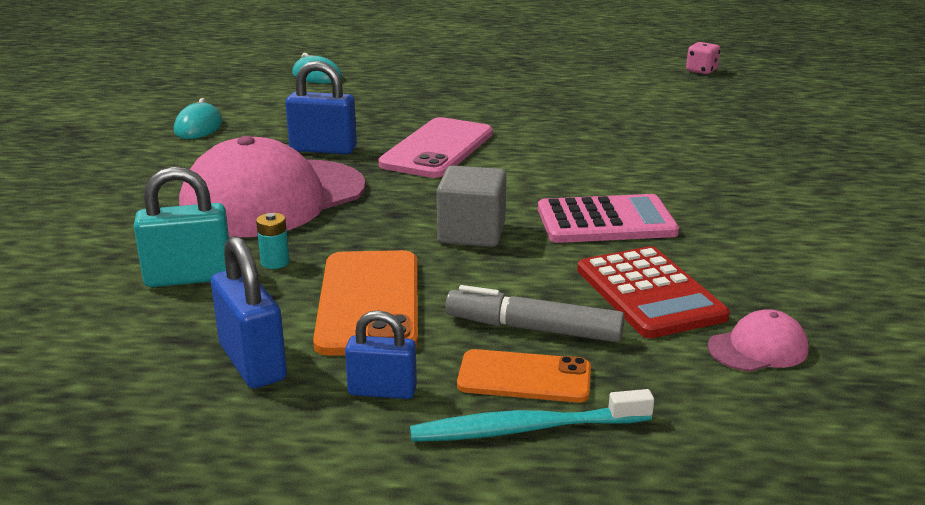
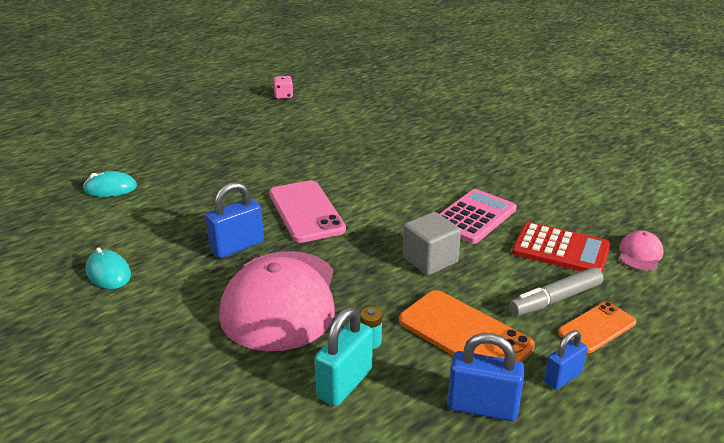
camera: 45 degrees left, 5 degrees up
turquoise toothbrush [410,389,654,442] -> none
pink dice [686,42,720,75] -> pink dice moved to [273,76,294,99]

